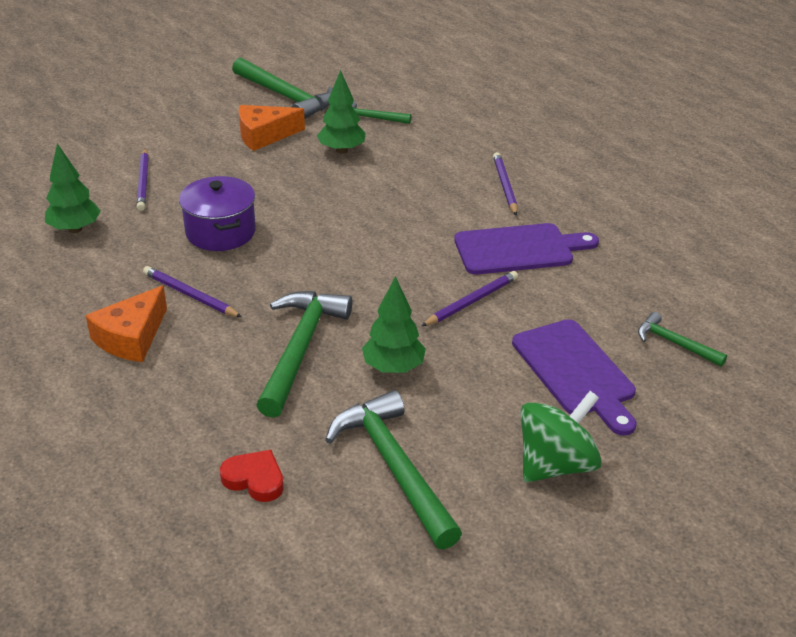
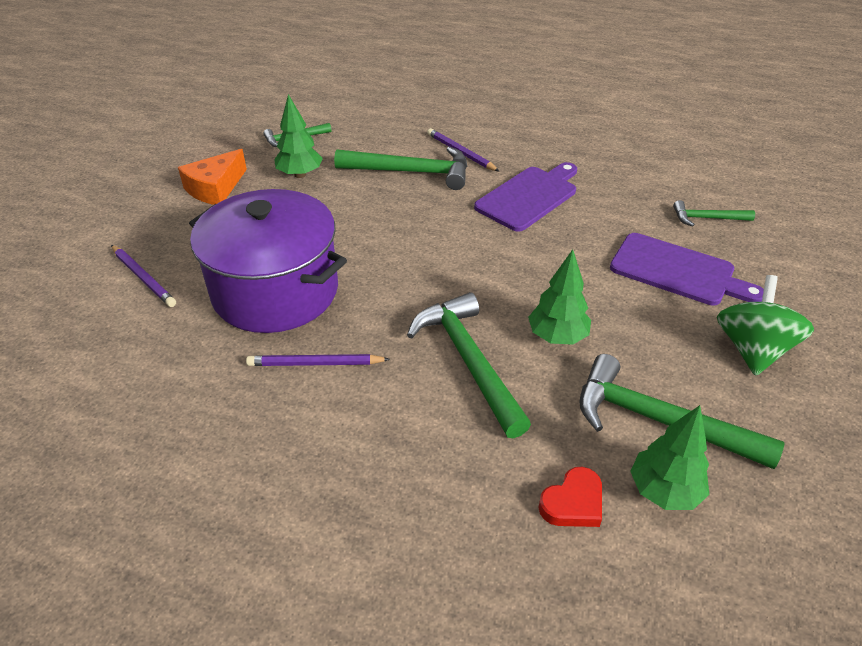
camera: 35 degrees left, 5 degrees up
green tree [45,143,101,233] -> green tree moved to [630,405,709,510]
orange cheese [85,285,167,362] -> none
purple pot [179,176,256,251] -> purple pot [189,189,347,333], size x1.69
red heart [220,450,284,502] -> red heart turned 150 degrees clockwise [538,467,602,527]
green hammer [232,58,333,119] -> green hammer moved to [334,146,467,190]
purple pencil [421,271,518,326] -> none

